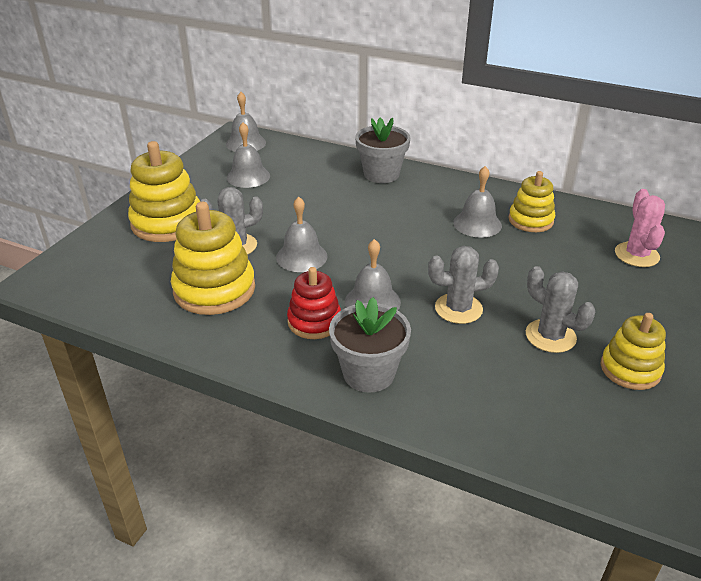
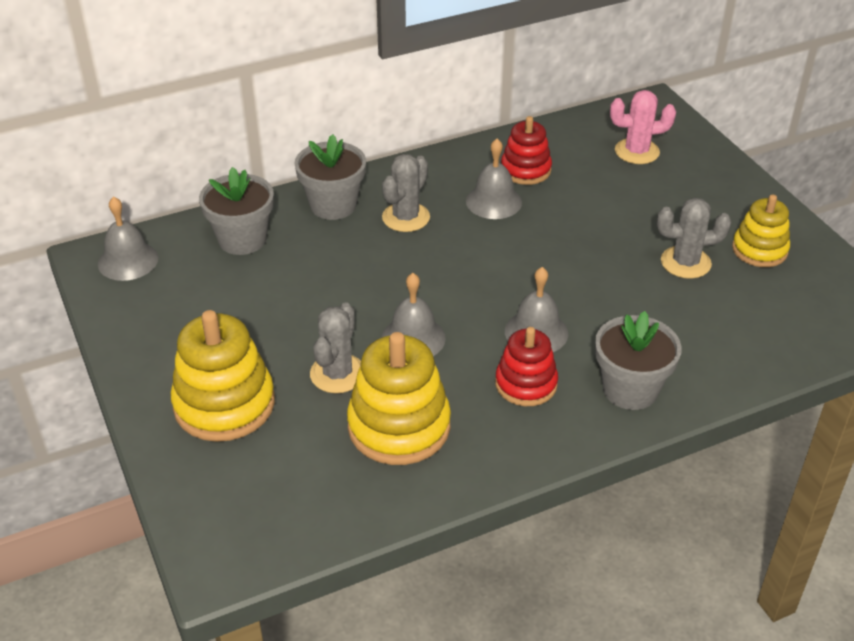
camera: 50 degrees left, 5 degrees up
grey bell [227,122,270,188] -> none
grey cactus [428,246,499,324] -> grey cactus moved to [382,154,430,232]
yellow stacking toy [508,171,555,232] -> red stacking toy [501,116,552,185]
pink cactus [615,189,665,267] -> pink cactus turned 45 degrees counterclockwise [610,90,676,164]
none -> grey flower pot [199,167,274,255]

